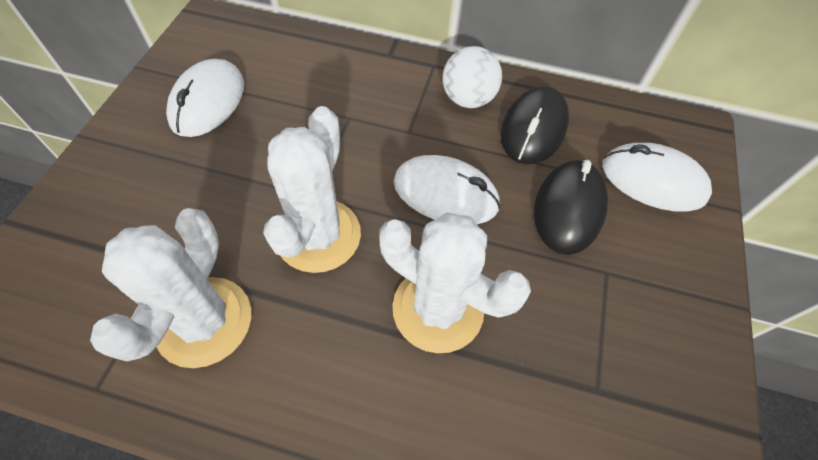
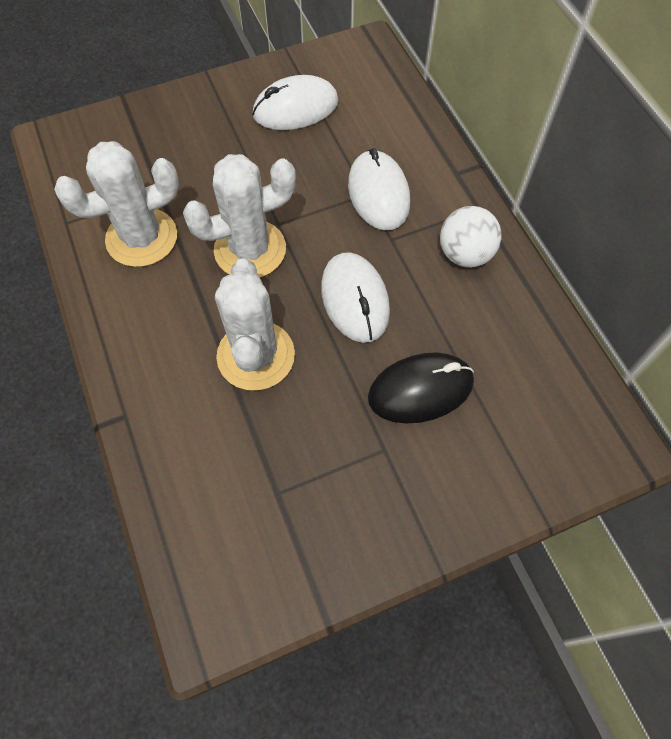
camera: 55 degrees right, 5 degrees up
black mouse [500,86,569,164] -> none
white mouse [602,143,712,212] -> white mouse moved to [348,148,410,230]

